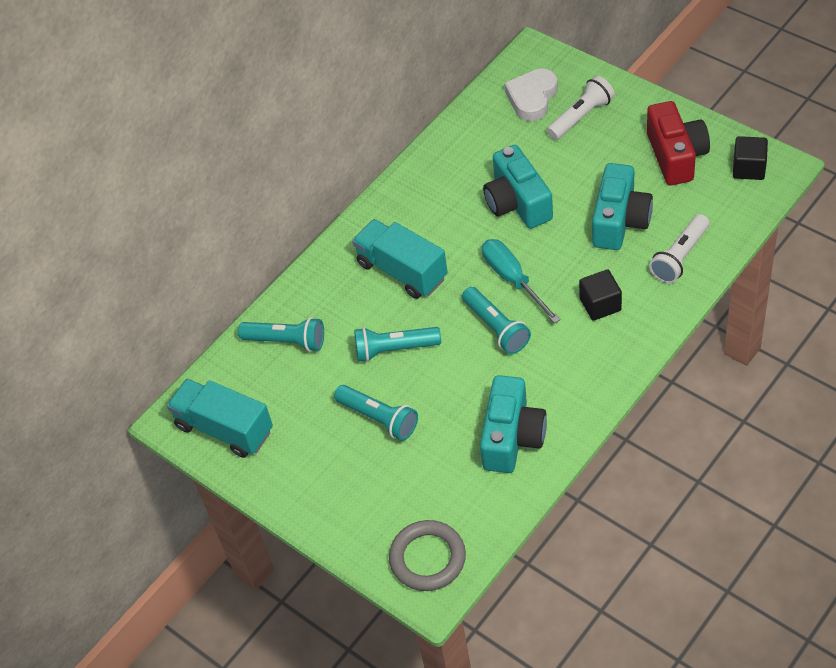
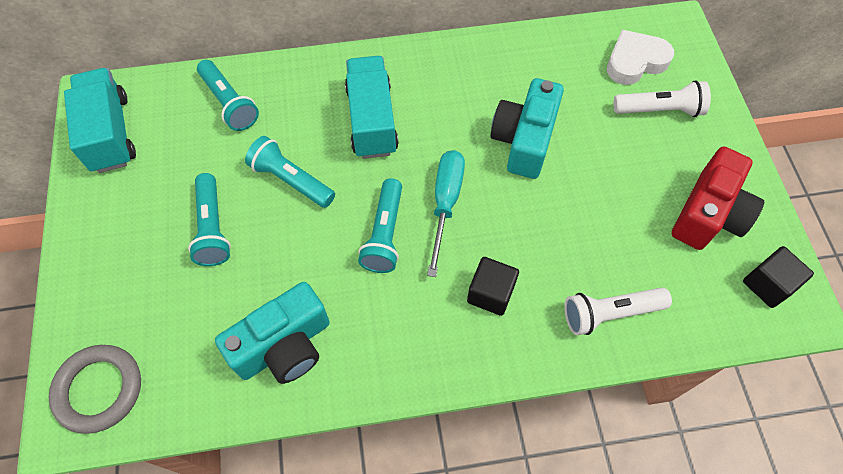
camera: 35 degrees right, 10 degrees up
turquoise camera [592,163,653,250] -> none

